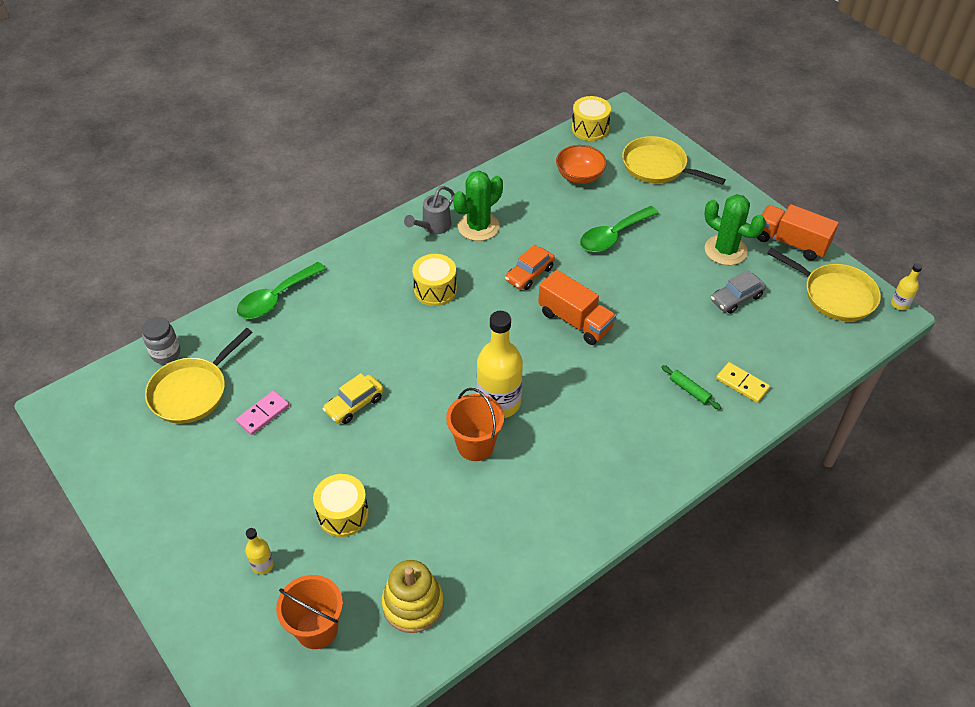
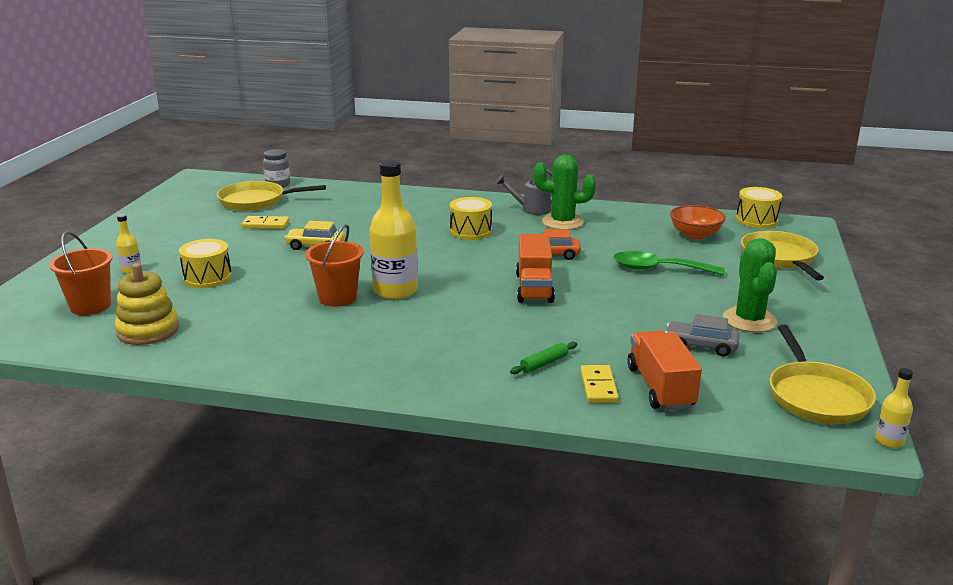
camera: 50 degrees right, 25 degrees down
pink domino [236,390,289,435] -> yellow domino [242,216,289,229]
green spoon [237,262,326,319] -> none
green rolling pin [661,365,721,410] -> green rolling pin turned 45 degrees clockwise [510,342,577,374]
orange truck [757,204,839,261] -> orange truck moved to [627,330,702,411]

